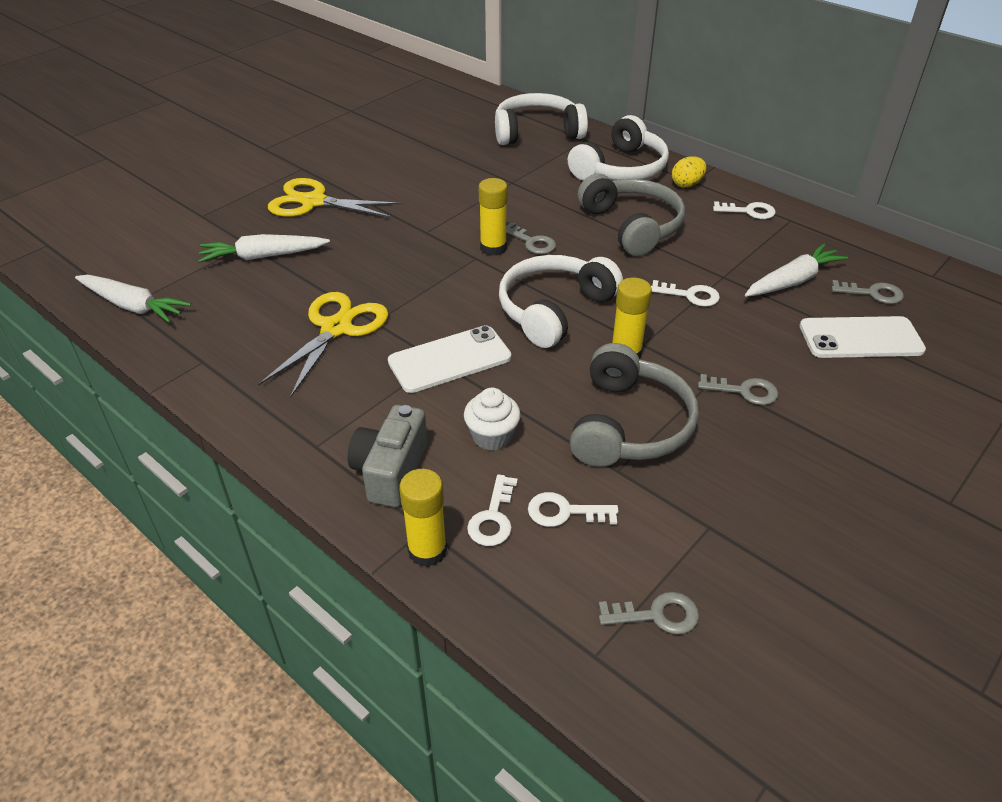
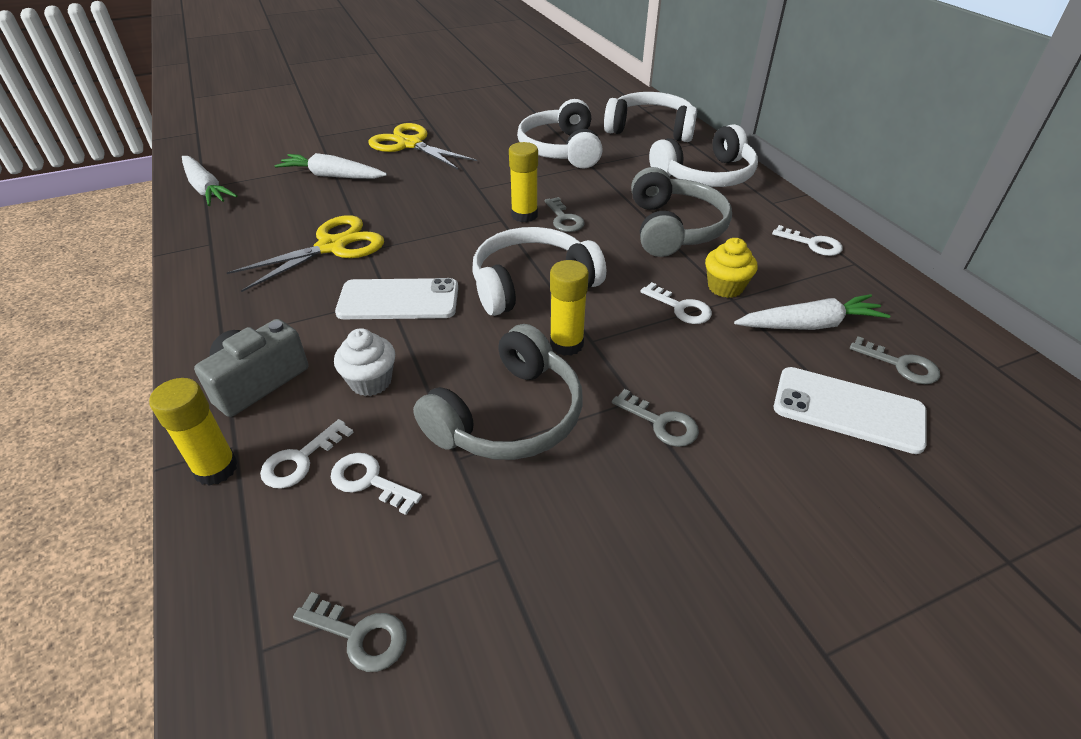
camera: 25 degrees right, 0 degrees up
yellow egg [672,157,706,188] -> none
none -> white headphones [517,99,603,168]
none -> yellow cupcake [705,238,758,298]

